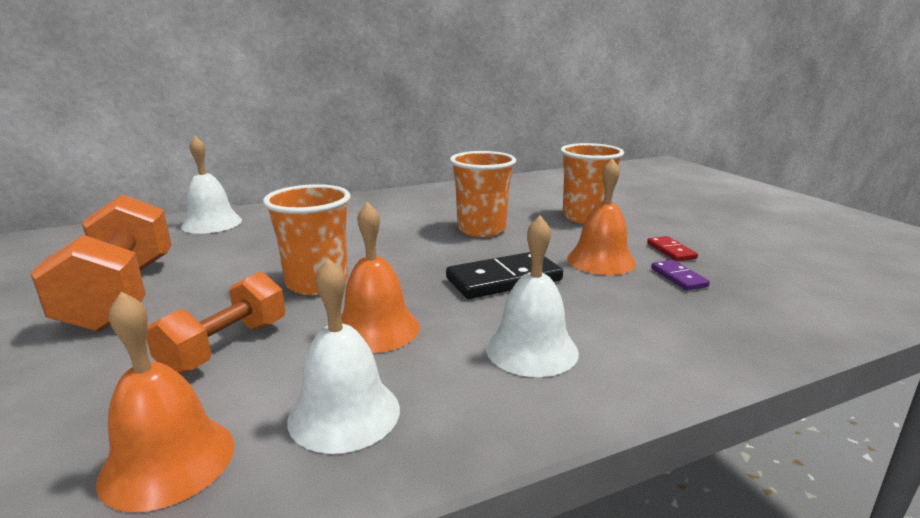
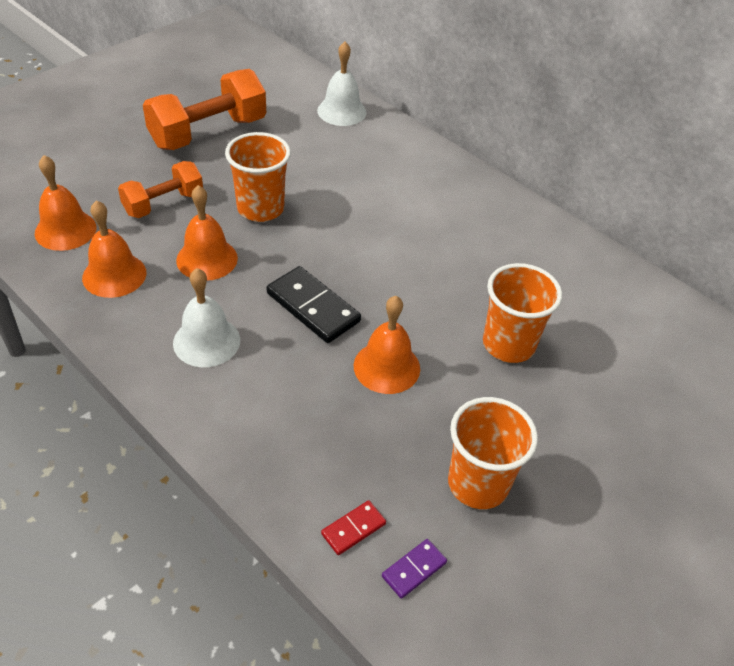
camera: 65 degrees right, 25 degrees up
orange dumbbell [147,272,285,374] -> orange dumbbell turned 45 degrees counterclockwise [118,161,203,218]
white bell [287,258,400,454] -> orange bell [82,200,146,298]
orange cup [450,151,516,237] -> orange cup moved to [448,397,538,509]
red domino [647,236,698,261] -> red domino moved to [321,500,386,555]
purple domino [651,260,710,291] -> purple domino moved to [382,539,447,599]

